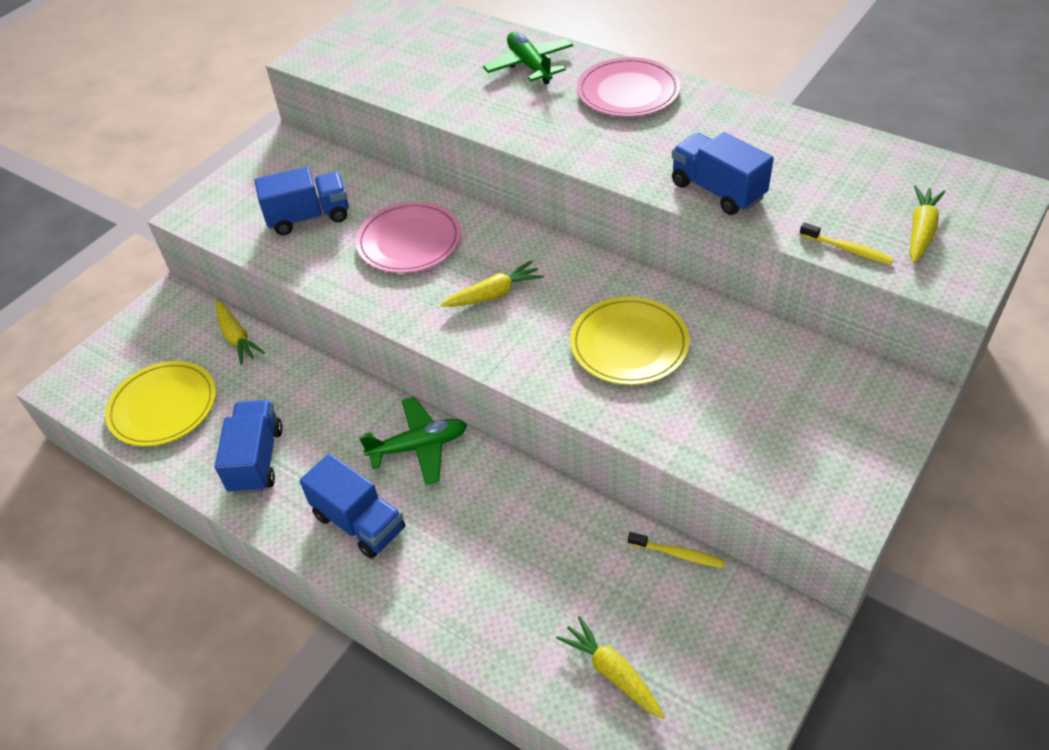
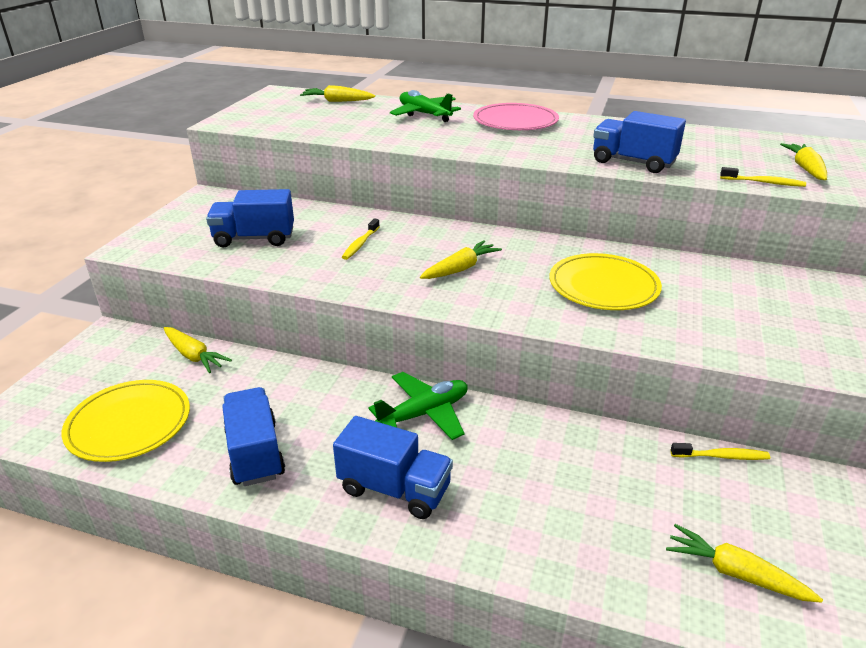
camera: 20 degrees left, 15 degrees down
blue truck [255,167,349,235] -> blue truck turned 150 degrees counterclockwise [206,189,294,248]
pink plate [356,202,461,273] -> yellow toothbrush [342,219,380,260]
none -> yellow carrot [300,85,375,102]

